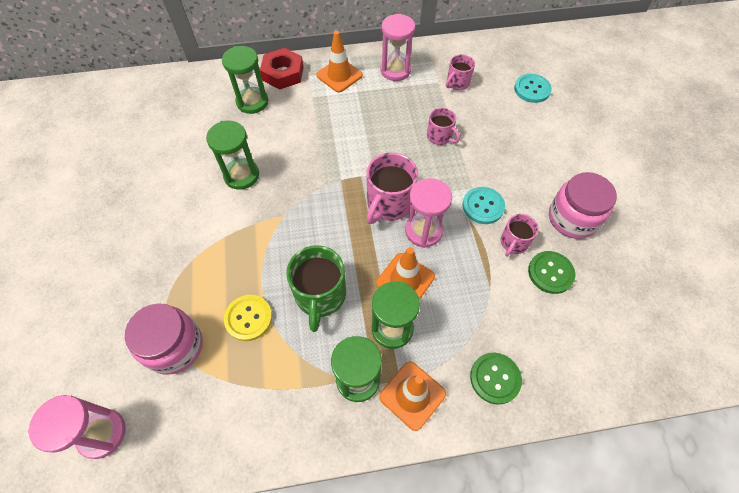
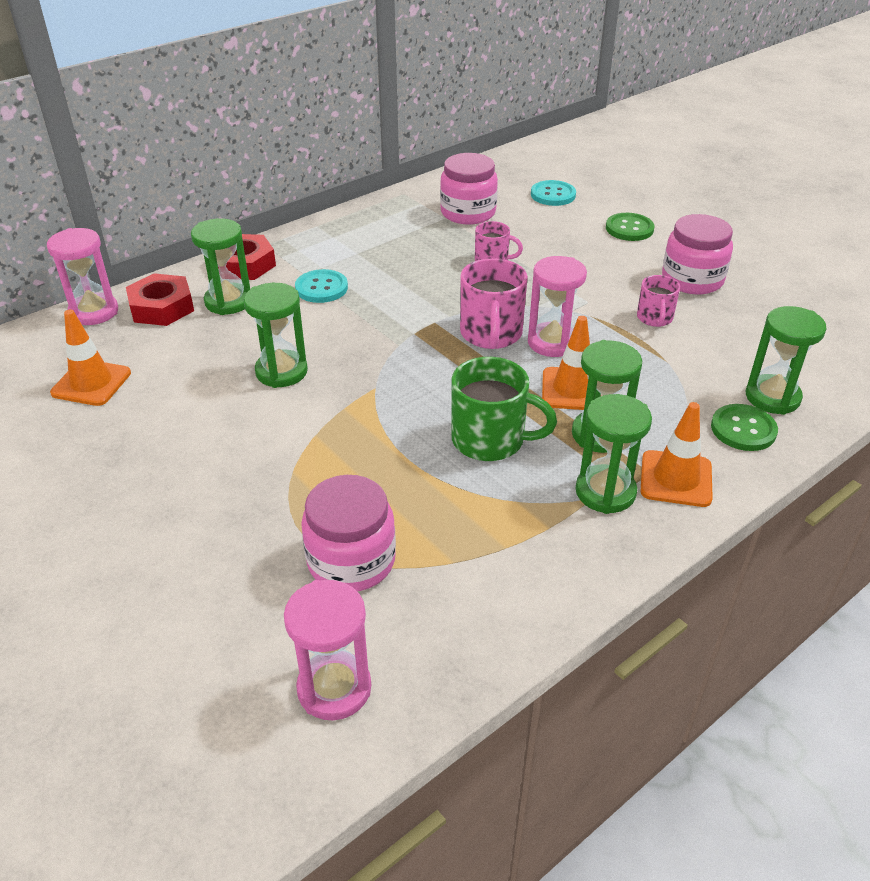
camera: 30 degrees left, 20 degrees down
yellow button [224,295,272,341] -> none
green mug [286,245,346,332] -> green mug turned 45 degrees counterclockwise [451,357,557,461]
orange traffic cone [316,31,363,92] -> orange traffic cone moved to [50,310,131,406]
pink hourglass [380,14,415,81] -> pink hourglass moved to [47,228,118,325]
pink mug [446,54,475,90] -> pink jar [440,153,498,225]
turquoise button [463,187,505,224] -> turquoise button moved to [295,269,348,303]
green button [528,251,575,294] -> green button moved to [606,213,655,241]
none -> red nut [126,273,194,326]
none -> green hourglass [745,306,826,415]

